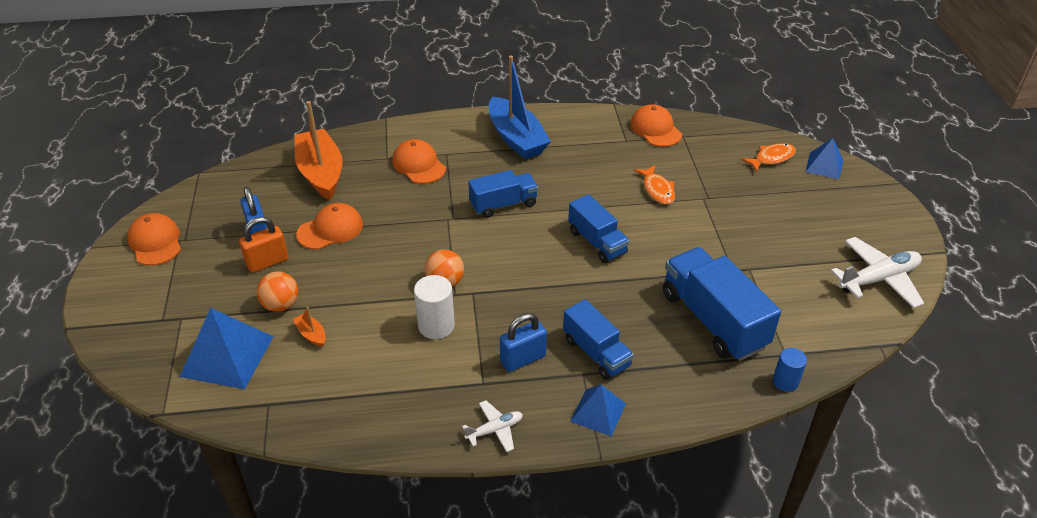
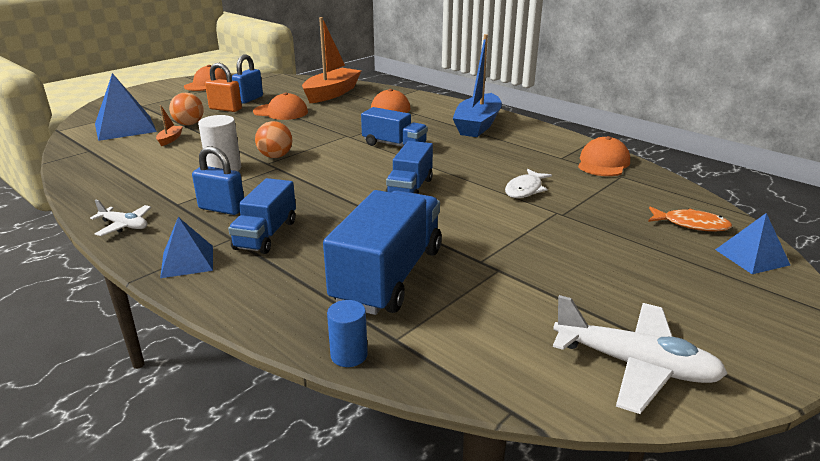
camera: 50 degrees right, 15 degrees down
orange fish [634,165,675,205] -> white fish [505,169,552,198]

